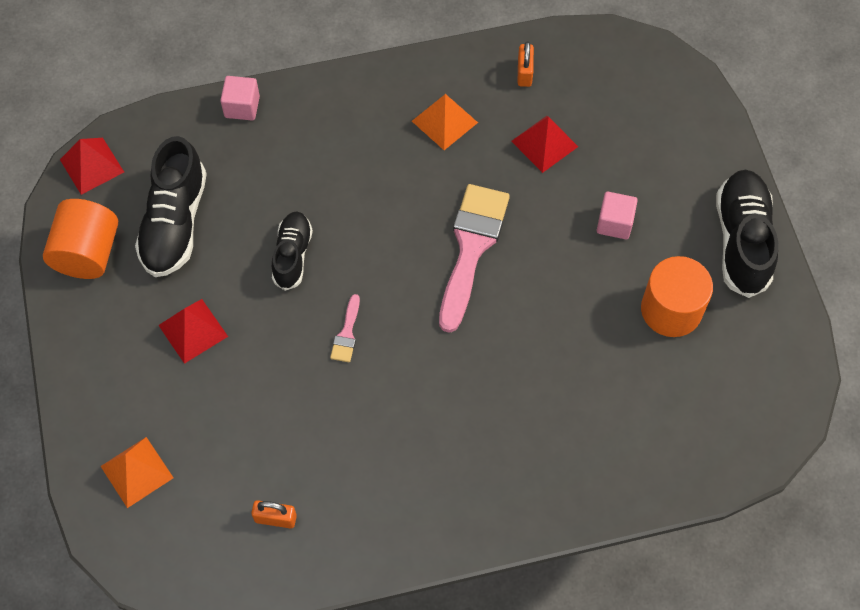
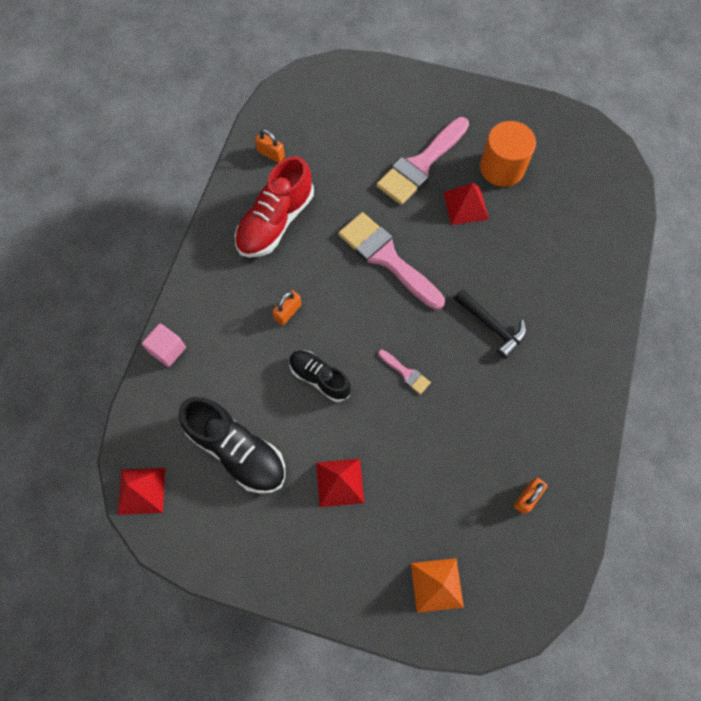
camera: 60 degrees left, 5 degrees up
orange cylinder [43,199,118,279] -> none
orange pyramid [412,94,478,150] -> red shoe [235,156,314,258]
red pyramid [511,116,578,173] -> red pyramid moved to [443,183,489,225]
pink cube [597,192,638,239] -> pink brush [376,117,469,205]
black shoe [716,170,778,298] -> none
none -> orange padlock [272,290,302,325]
none -> black hammer [454,289,526,359]

